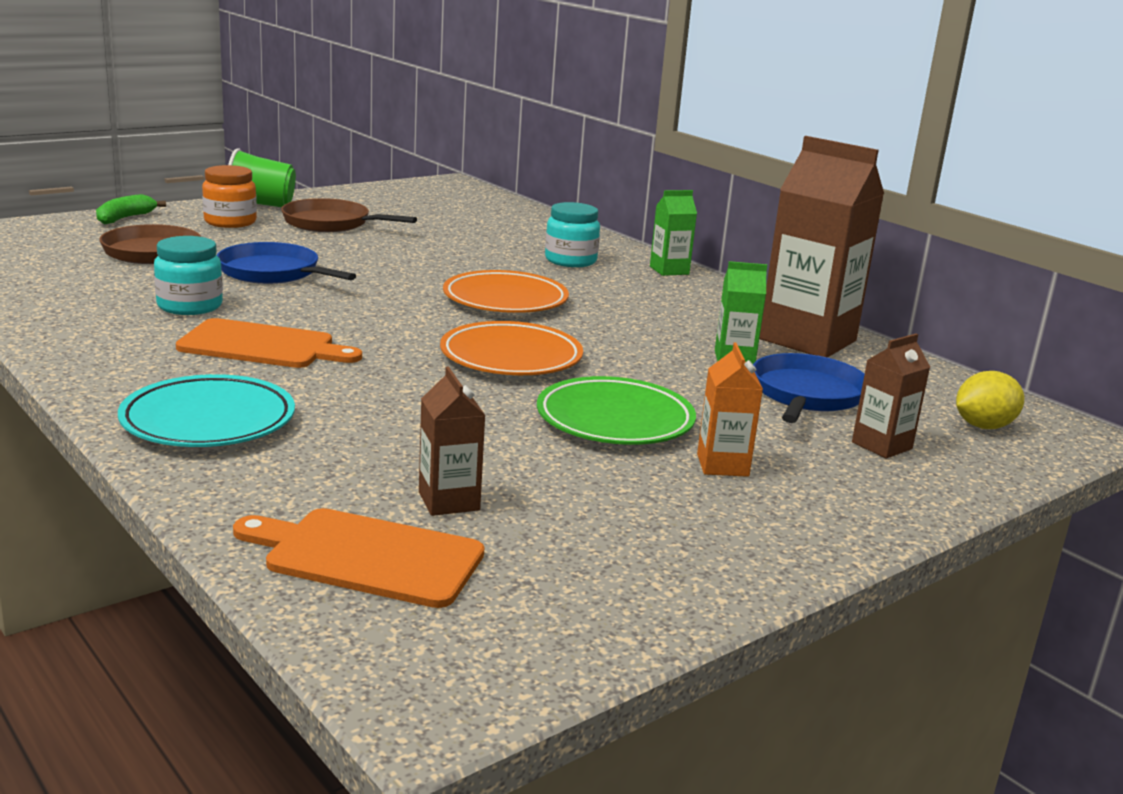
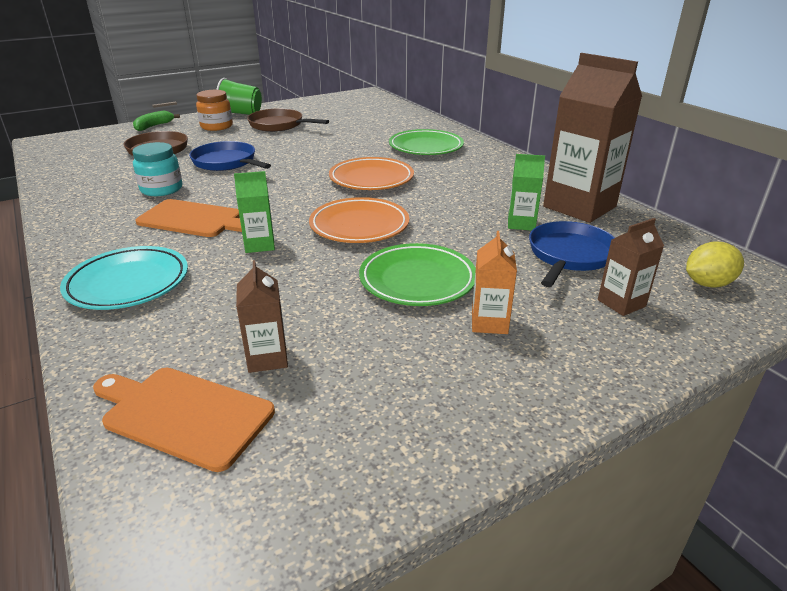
camera: 10 degrees right, 10 degrees up
turquoise jar [545,202,600,267] -> green plate [389,129,464,155]
green carton [650,190,697,276] -> green carton moved to [234,171,275,253]

